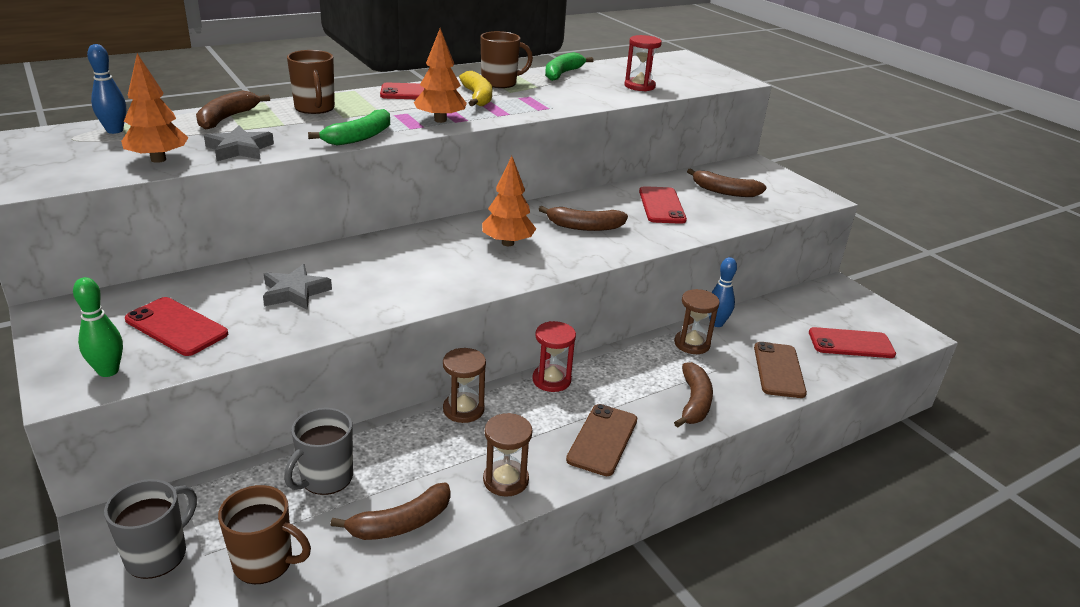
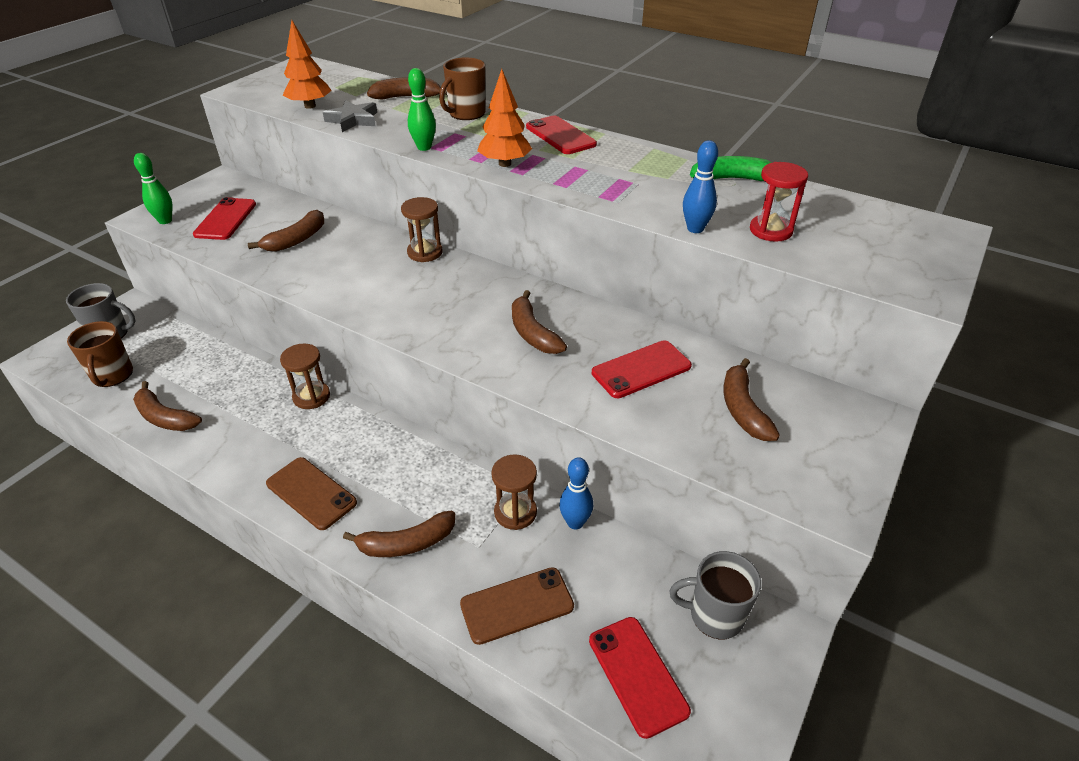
camera: 65 degrees right, 10 degrees up
blue bowling pin [87,44,126,134] -> blue bowling pin moved to [683,140,718,233]
grey star [263,264,332,310] -> brown banana [248,210,324,252]
grey mug [284,408,353,495] -> grey mug moved to [670,551,761,639]
green banana [308,109,390,145] -> green bowling pin [408,68,436,151]
yellow banana [459,71,492,106] -> none
brown mug [480,31,533,88] -> none
orange tree [482,156,536,246] -> none
brown hourglass [483,413,533,497] -> brown hourglass moved to [401,197,442,262]
red hourglass [532,321,576,392] -> none
brown phone [566,404,637,476] -> brown phone turned 45 degrees clockwise [266,457,357,530]

